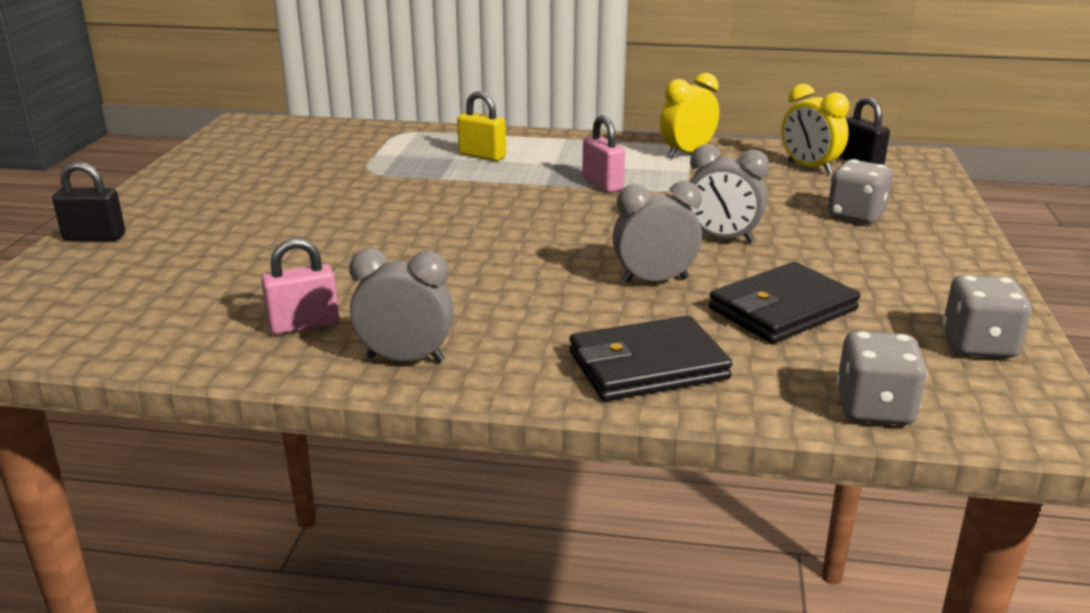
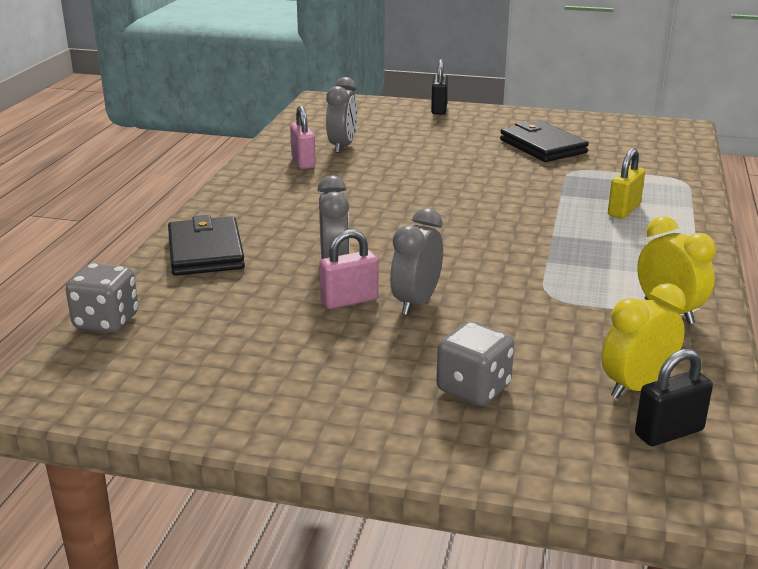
camera: 95 degrees right, 0 degrees up
grey clock [349,248,454,363] -> grey clock moved to [326,77,357,153]
pink padlock [582,115,625,192] -> pink padlock moved to [319,230,379,309]
black wallet [709,262,860,343] -> black wallet moved to [500,121,589,162]
grey dice [942,275,1032,358] -> none

